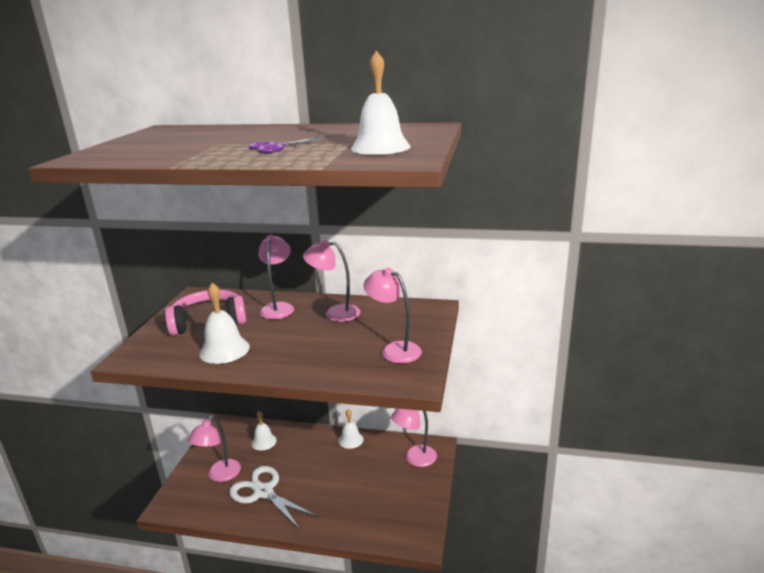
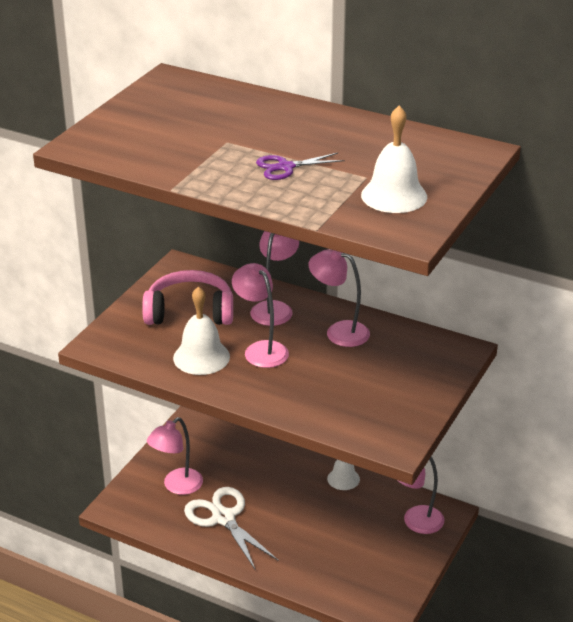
camera: 15 degrees right, 10 degrees up
white bell [251,411,277,451] -> none
pink lamp [363,268,422,363] -> pink lamp moved to [232,263,289,368]

